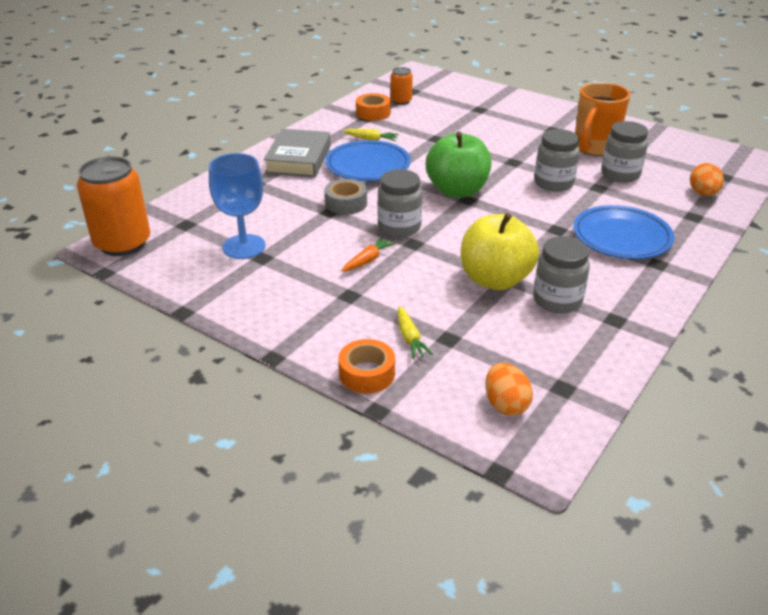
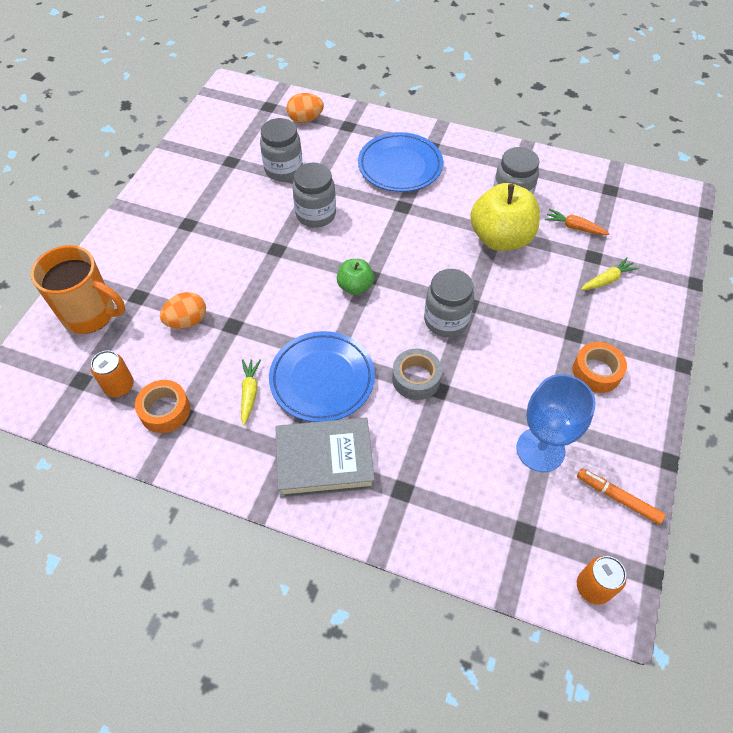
camera: 105 degrees left, 20 degrees up
orange can [77,156,150,256] -> orange can [577,556,626,605], size x0.51
orange tape [339,339,395,393] -> orange tape moved to [572,342,627,393]
orange carrot [341,237,396,272] -> orange carrot moved to [545,209,610,235]
green apple [426,131,491,198] -> green apple [337,259,374,295], size x0.53
orange egg [485,363,533,416] -> orange egg moved to [160,292,206,329]
orange mug [575,82,630,156] -> orange mug moved to [31,245,125,334]
none -> orange marker [577,469,666,525]

